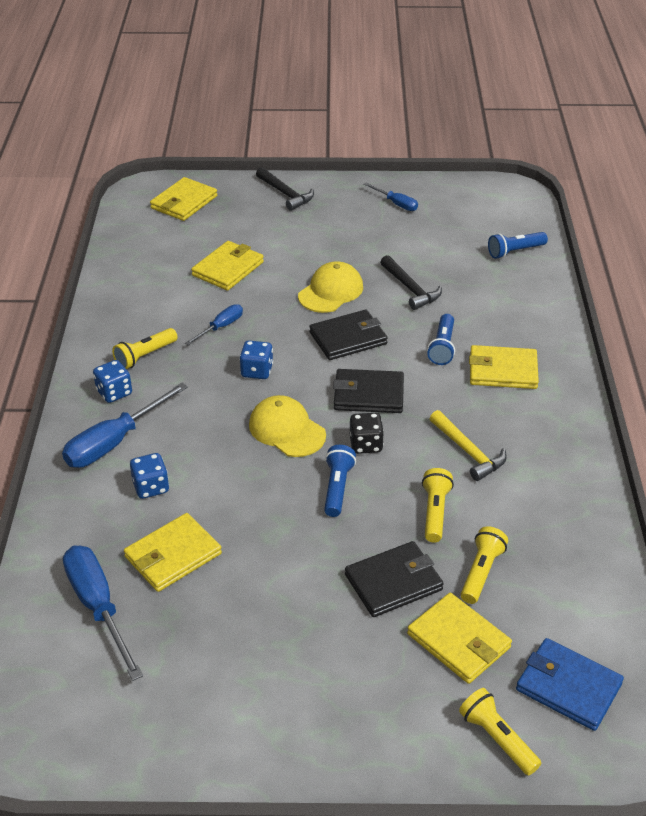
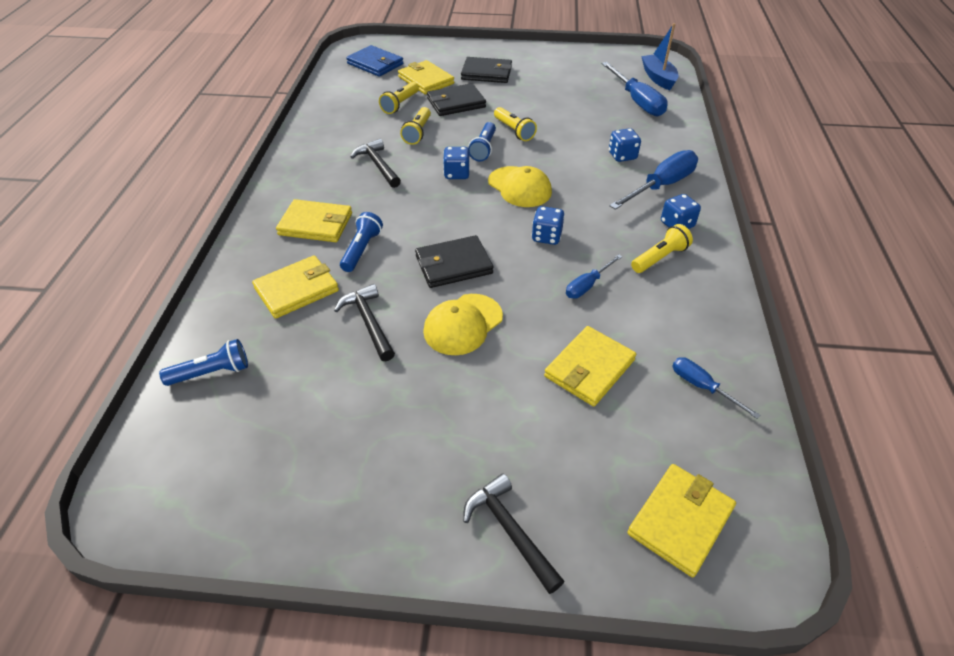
camera: 175 degrees left, 5 degrees up
yellow wallet [124,513,222,592] -> yellow wallet moved to [252,255,339,319]
black wallet [333,369,404,413] -> black wallet moved to [461,57,512,83]
black dice [350,413,384,454] -> blue dice [443,147,470,179]
blue screwdriver [363,183,418,211] -> blue screwdriver moved to [673,357,760,419]
yellow hammer [430,410,507,481] -> black hammer [351,139,401,188]
yellow flashlight [459,688,541,776] -> yellow flashlight moved to [494,107,537,141]
none -> blue boat [641,23,678,90]

